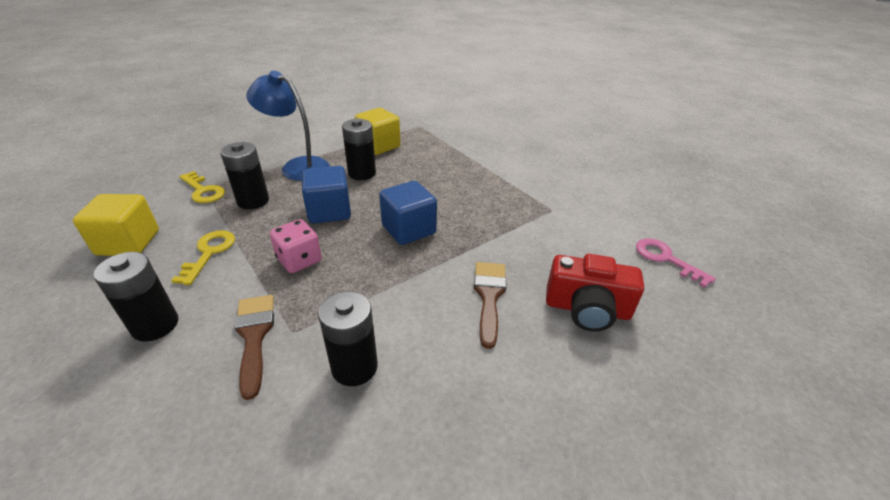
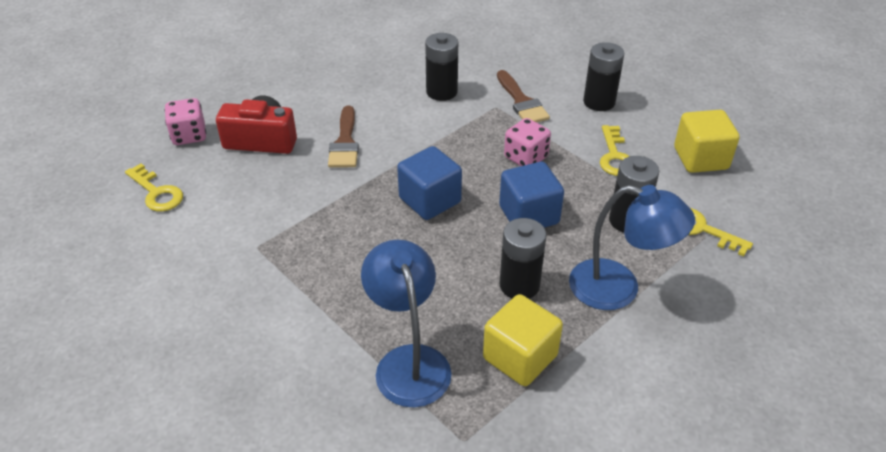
camera: 175 degrees right, 5 degrees up
pink key [636,238,716,288] -> yellow key [125,164,183,212]
none -> pink dice [165,98,206,145]
none -> blue lamp [361,240,451,408]

